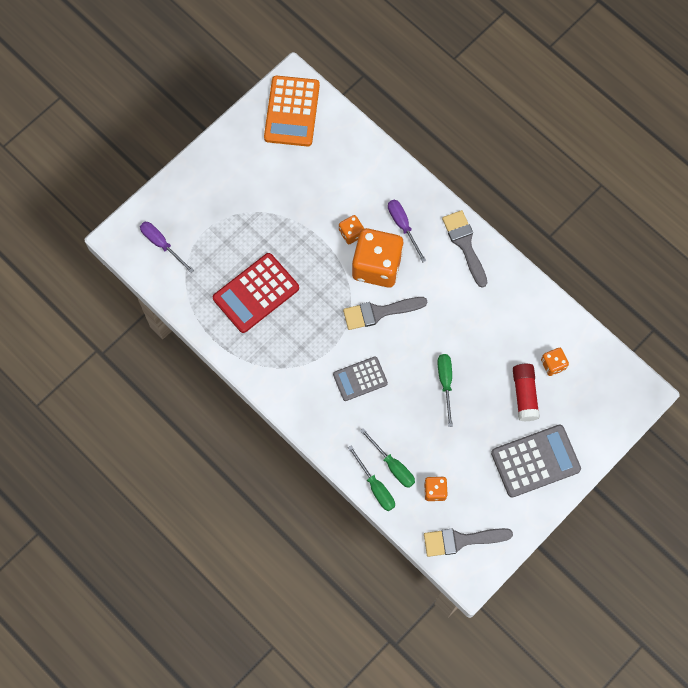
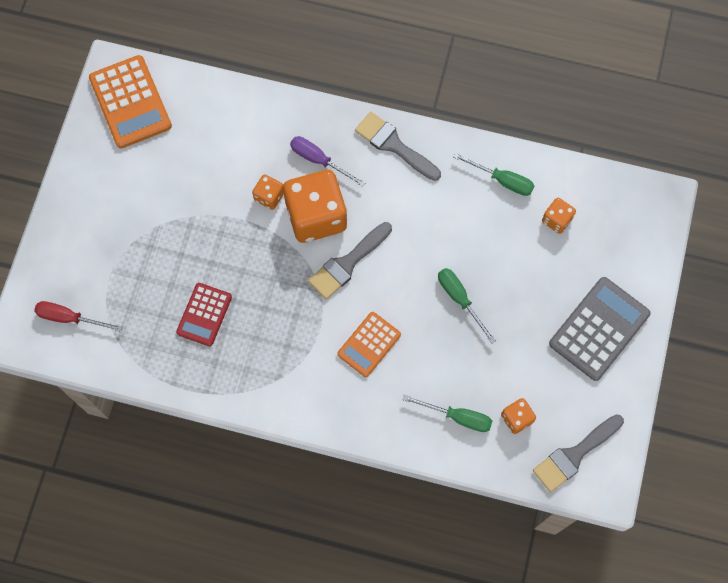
camera: 30 degrees left, 0 degrees up
purple screwdriver [140,222,194,273] -> red screwdriver [34,301,122,332]
red calculator [213,253,299,333] -> red calculator [176,283,232,346], size x0.62
grey calculator [333,356,388,401] -> orange calculator [337,312,401,377]
green screwdriver [348,446,395,511] -> green screwdriver moved to [453,153,534,196]
red glue stick [513,364,540,421] -> none

